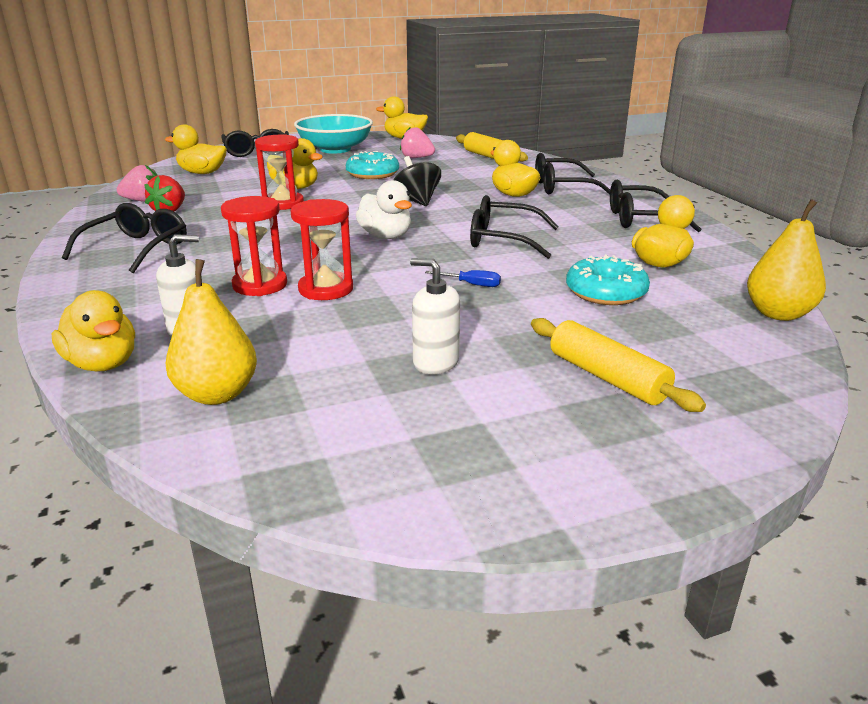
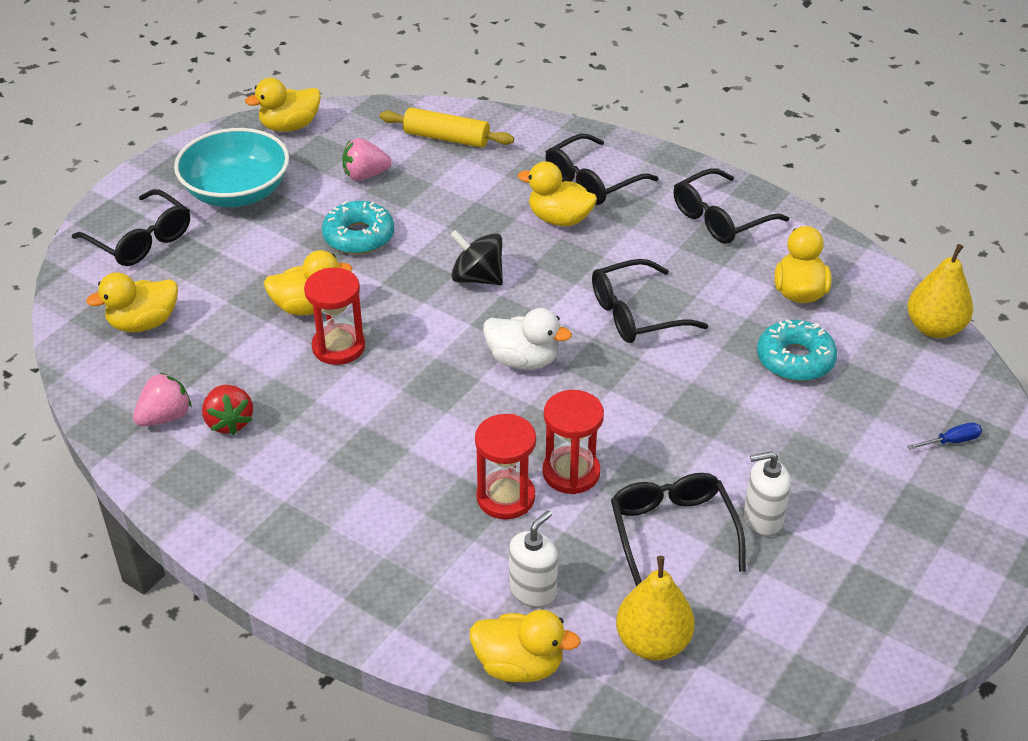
camera: 35 degrees left, 15 degrees up
black glasses [62,203,187,273] -> black glasses moved to [611,473,746,586]
blue screwdriver [425,270,501,287] -> blue screwdriver moved to [907,422,982,450]
yellow rolling pin [531,318,706,412] -> none

